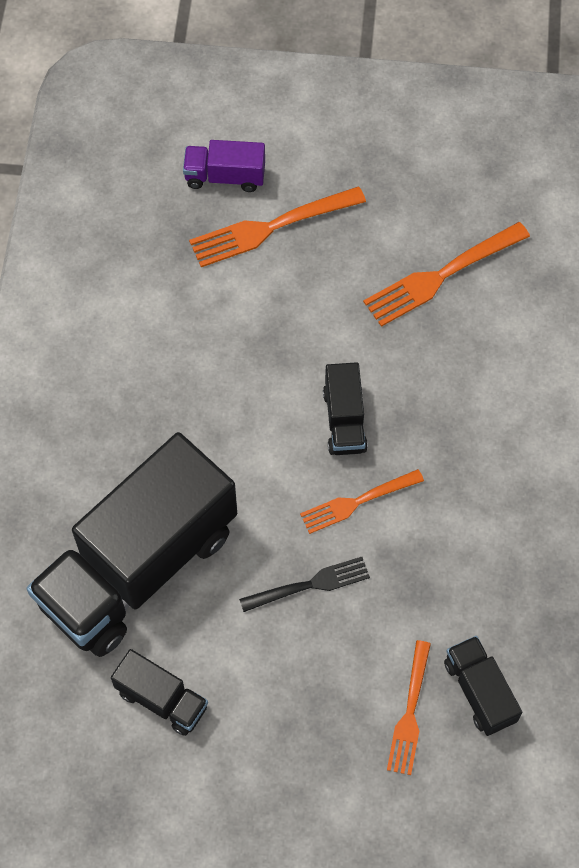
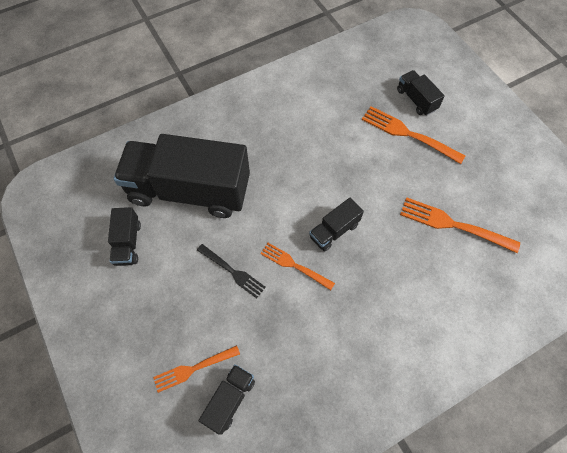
camera: 55 degrees right, 0 degrees up
purple truck [183,140,265,192] -> black truck [397,70,445,116]

